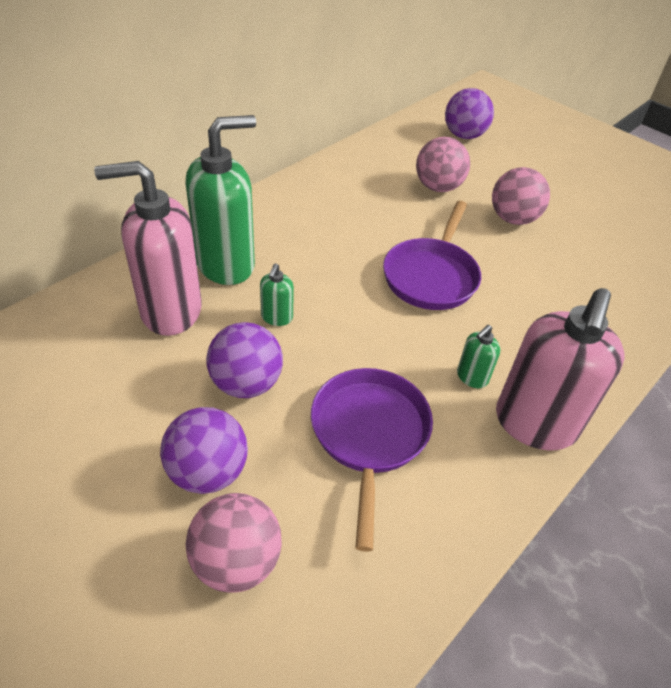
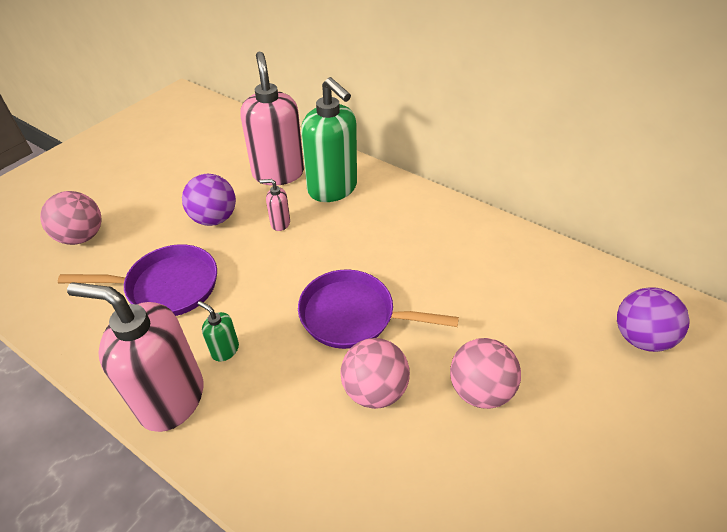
camera: 85 degrees right, 0 degrees up
purple ball [160,407,248,494] -> none
green soap dispenser [260,263,294,326] -> pink soap dispenser [260,179,290,231]
pink ball [416,137,470,192] -> pink ball moved to [340,338,410,409]

